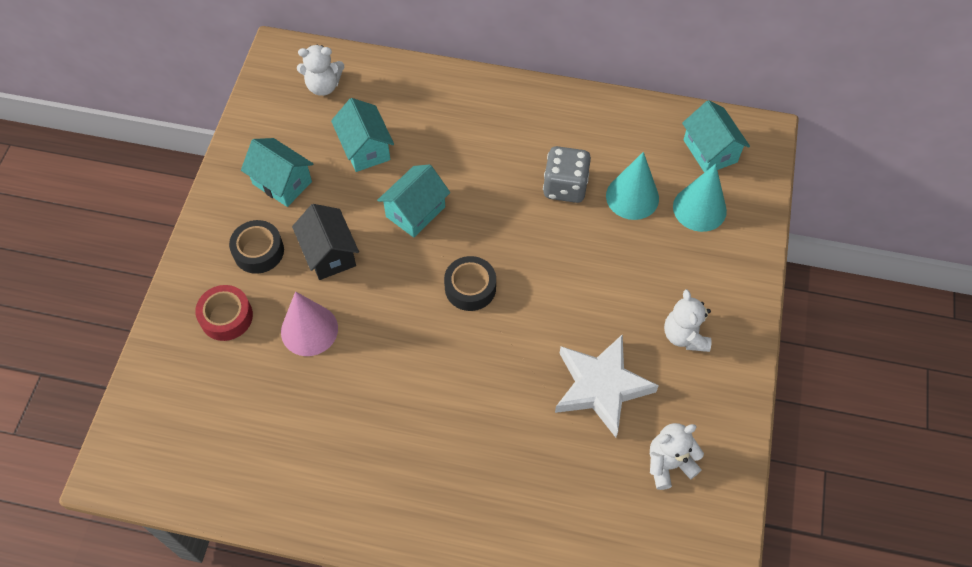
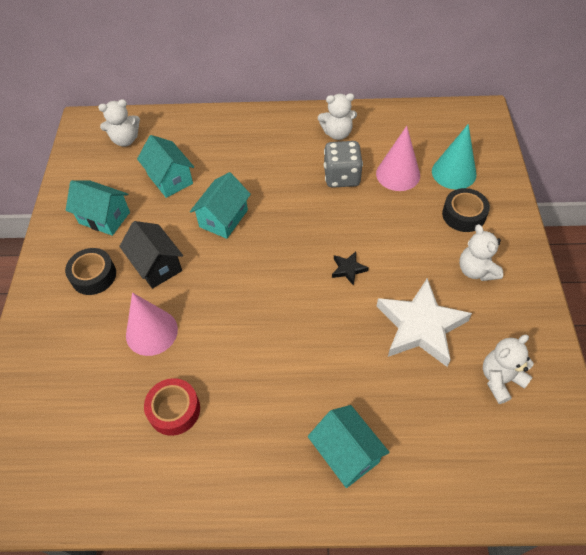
camera: 10 degrees left, 5 degrees down
red tape [195,285,253,341] -> red tape moved to [144,378,200,436]
black tape [444,256,496,311] -> black tape moved to [442,188,490,232]
turquoise cone [606,152,659,220] -> pink cone [376,126,420,191]
turquoise house [682,100,750,173] -> turquoise house moved to [308,405,390,488]
none -> white teddy bear [318,93,357,140]
none -> black star [332,252,369,286]

